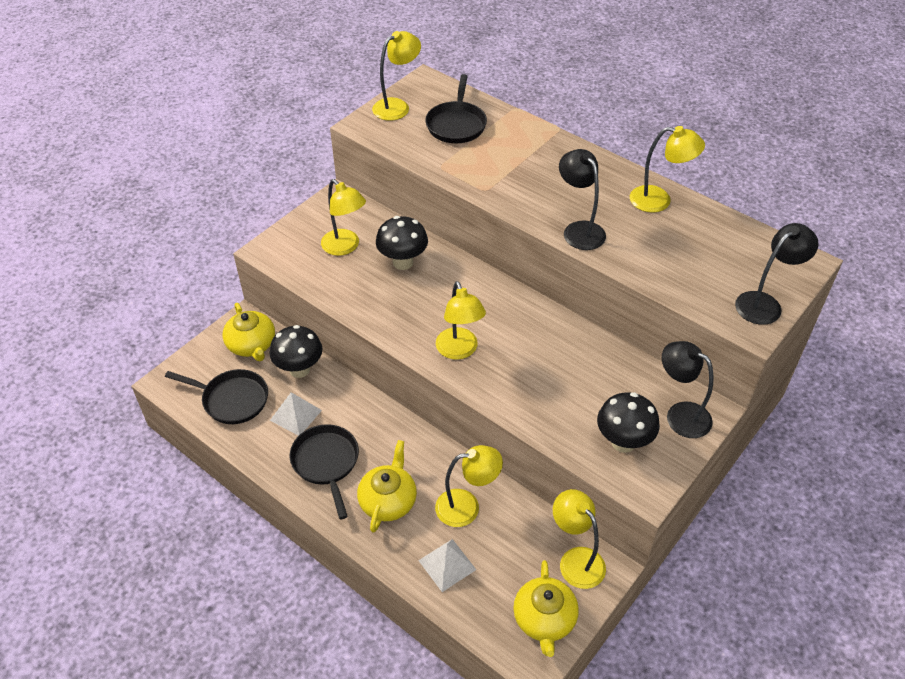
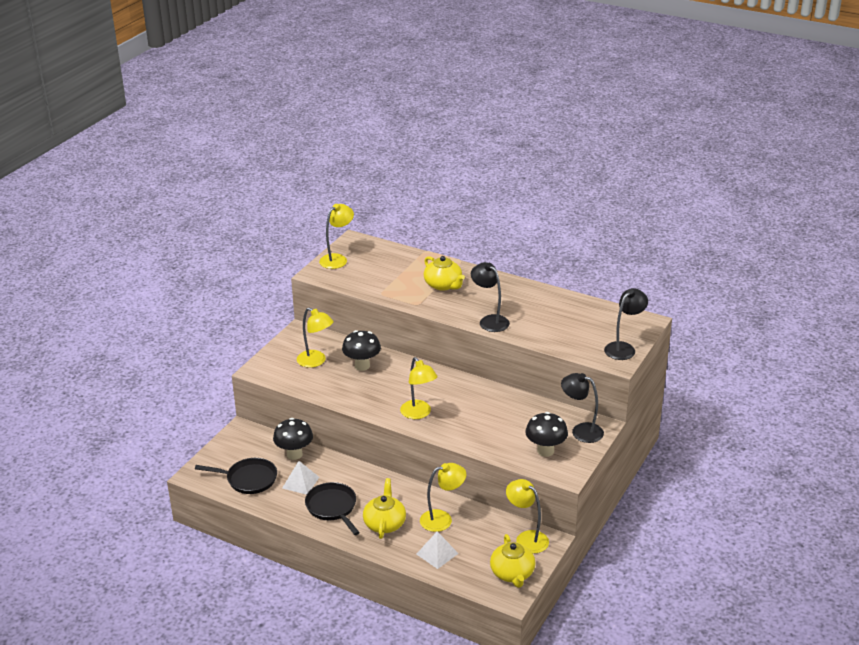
camera: 10 degrees left, 15 degrees down
yellow teapot [223,303,275,361] -> yellow teapot moved to [424,256,465,291]
black pan [425,74,487,143] -> none
yellow lamp [630,126,705,213] -> none

